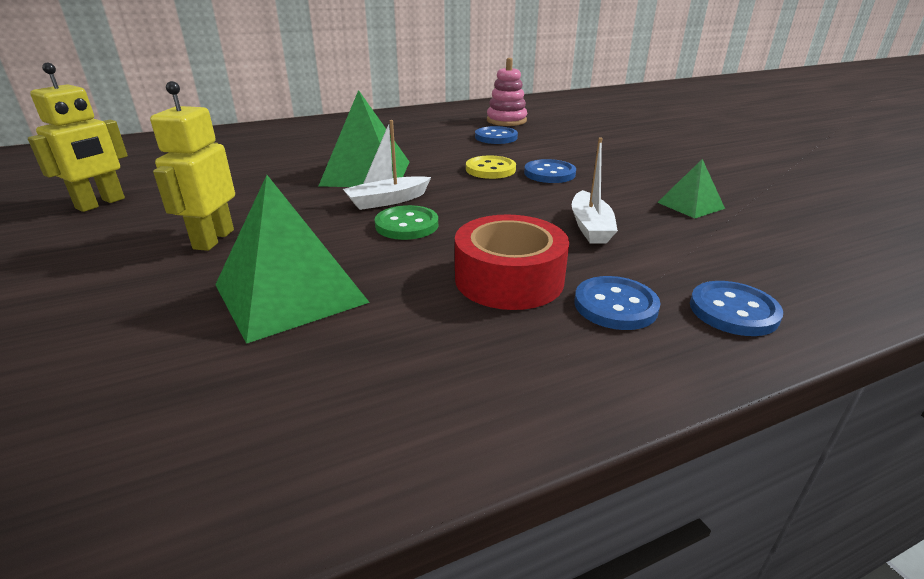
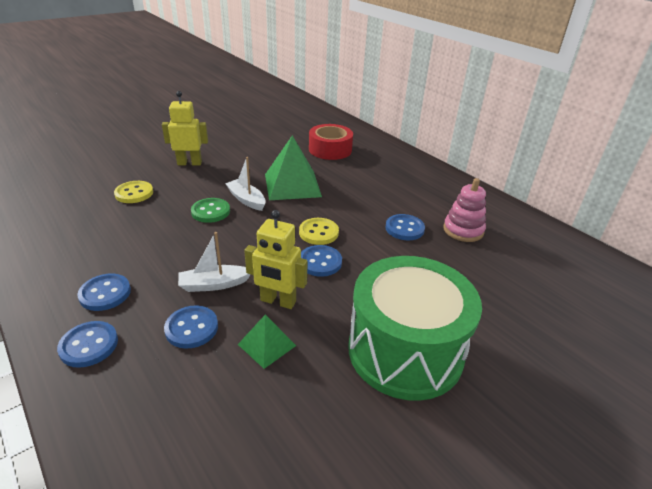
camera: 75 degrees right, 5 degrees up
yellow robot [28,63,128,212] -> yellow robot moved to [244,210,308,309]
green pyramid [215,175,370,344] -> yellow button [114,181,153,203]
red tape [455,215,569,310] -> red tape moved to [309,124,353,160]
none -> blue button [164,305,218,349]
none -> green drum [348,256,482,401]

